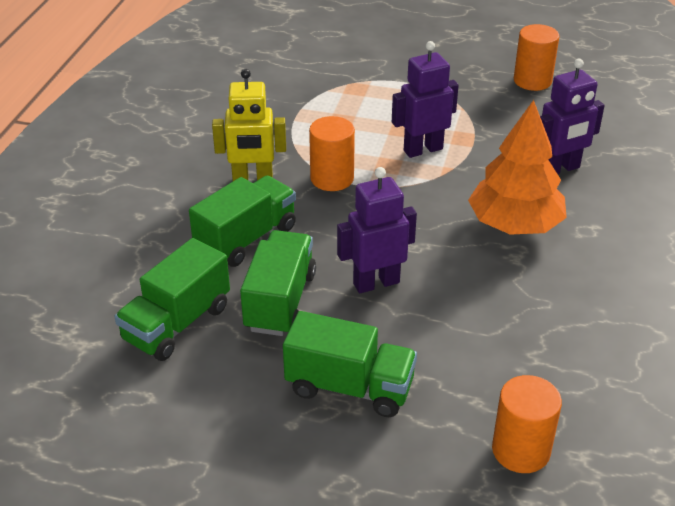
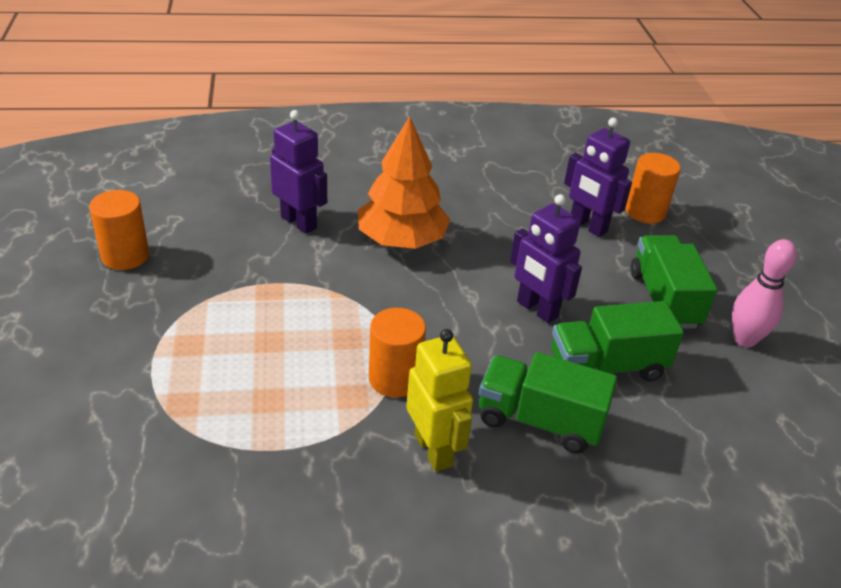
camera: 115 degrees left, 0 degrees up
green truck [114,238,230,361] -> none
purple robot [392,41,459,158] -> purple robot moved to [564,118,632,237]
none -> pink bowling pin [732,239,797,347]

